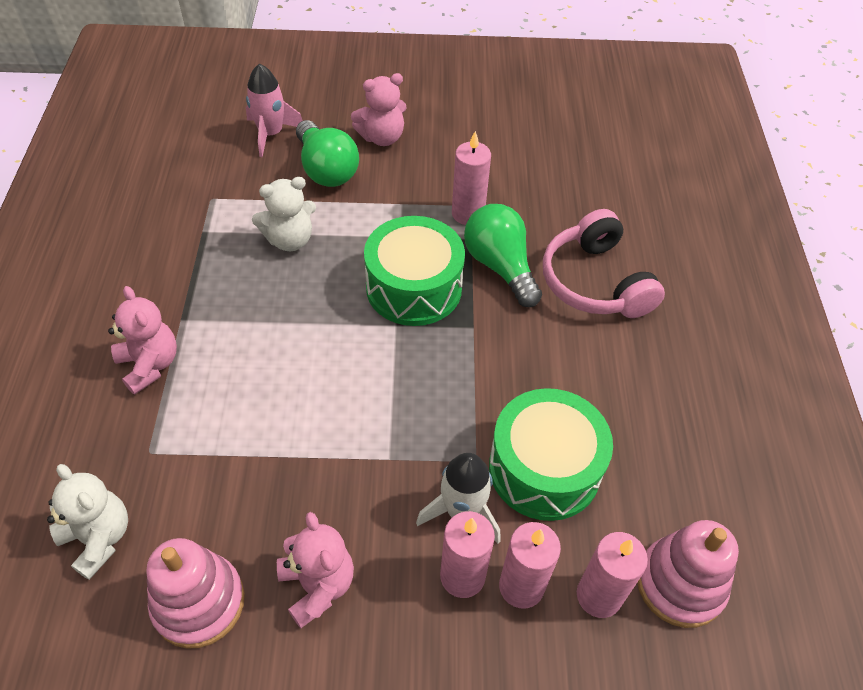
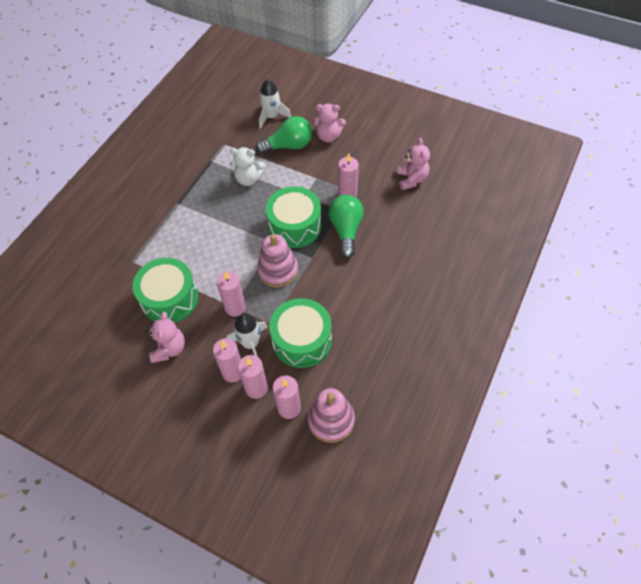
camera: 30 degrees right, 5 degrees up
white teddy bear [47,464,128,580] -> none
pink teddy bear [108,286,177,395] -> pink teddy bear moved to [397,138,430,190]
pink stacking toy [146,538,245,649] -> pink stacking toy moved to [257,234,298,288]
pink rocket [246,64,303,157] -> white rocket [259,79,291,129]
green light bulb [296,120,359,187] -> green light bulb turned 105 degrees counterclockwise [255,116,312,154]
pink headphones [543,209,665,318] -> none
none -> green drum [133,258,198,323]
none -> pink candle [216,271,246,316]

